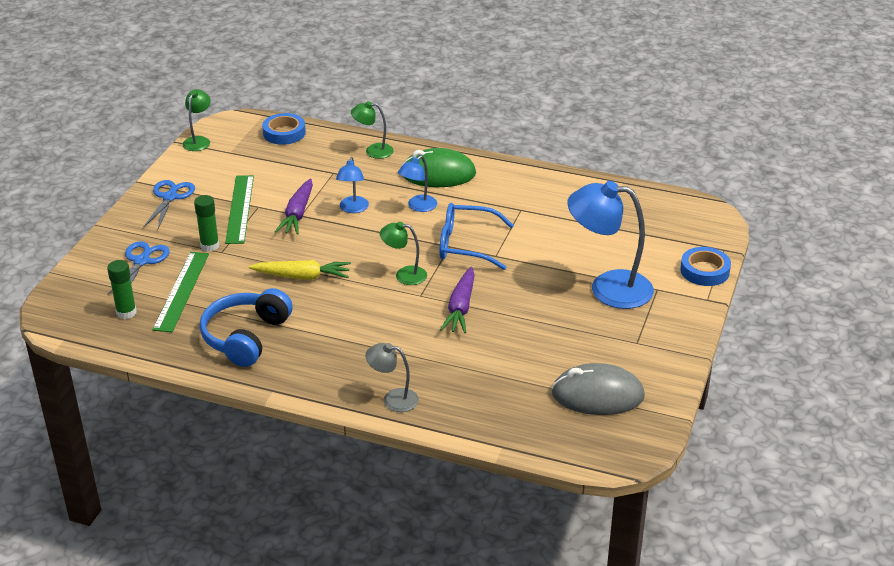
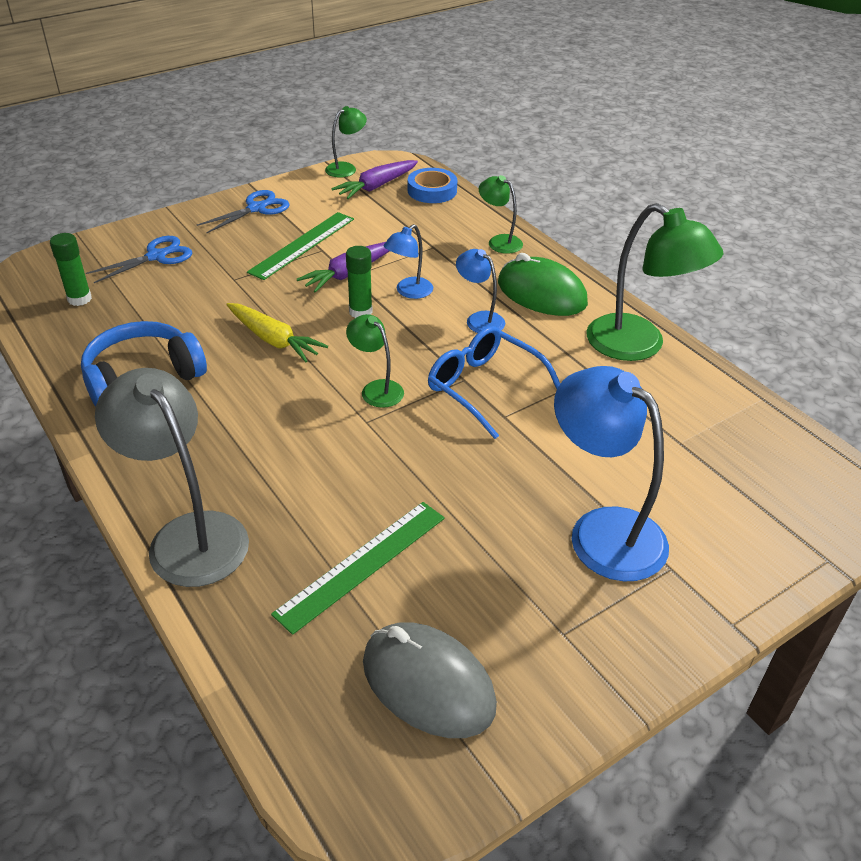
camera: 35 degrees right, 5 degrees up
green ruler [152,252,209,332] -> green ruler moved to [271,502,445,635]
green glue stick [194,195,219,252] -> green glue stick moved to [346,246,373,318]
grey lamp [365,343,419,412] -> grey lamp [95,368,249,587], size x1.94
blue lamp [398,155,437,212] -> blue lamp turned 60 degrees clockwise [456,249,505,333]
purple carrot [440,267,475,333] -> purple carrot moved to [331,160,418,199]
blue tape [680,247,731,286] -> none
none -> green lamp [587,203,723,361]

